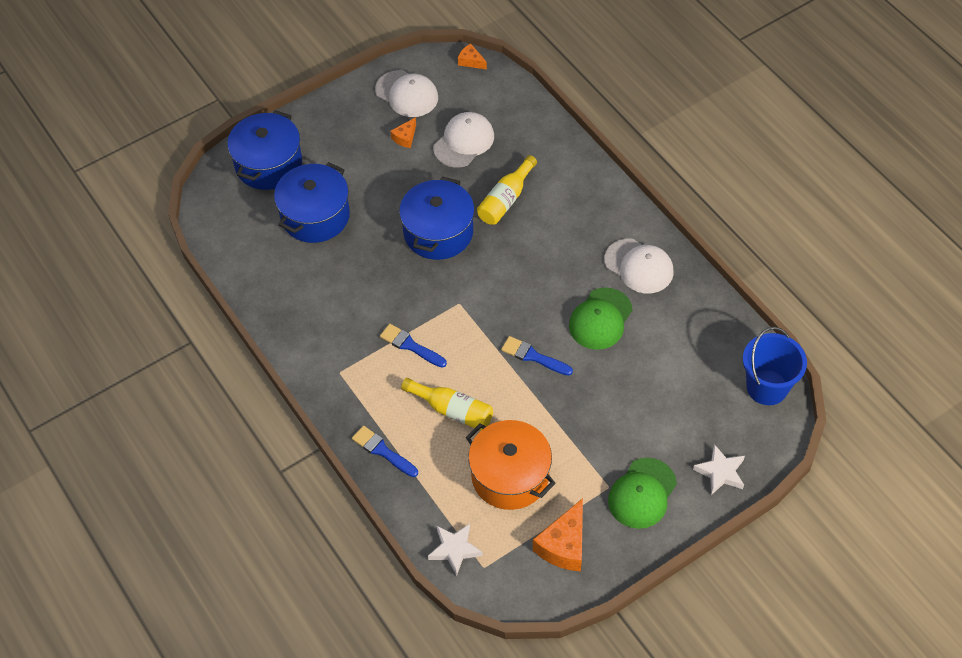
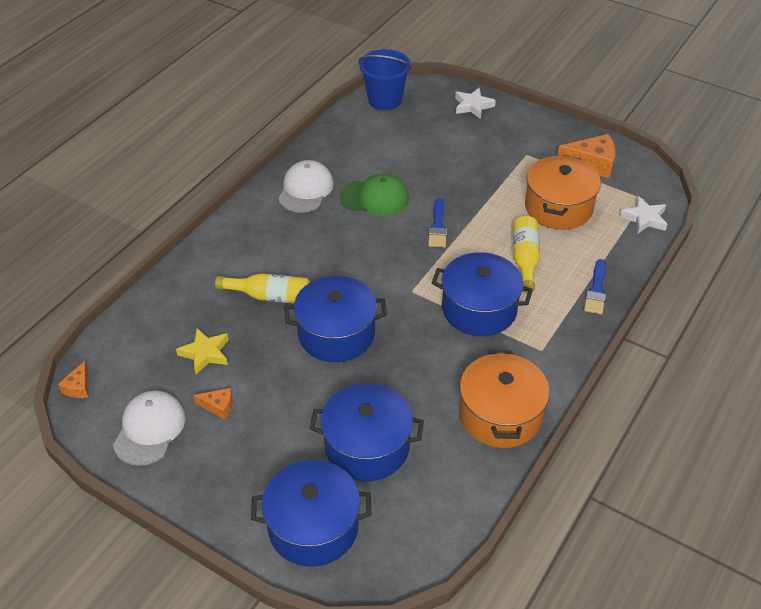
camera: 115 degrees left, 10 degrees down
blue brush [380,324,447,367] -> blue pot [431,252,533,336]
white cap [433,112,494,168] -> yellow star [176,328,229,374]
green cap [608,458,677,529] -> none
none -> orange pot [459,350,550,448]

